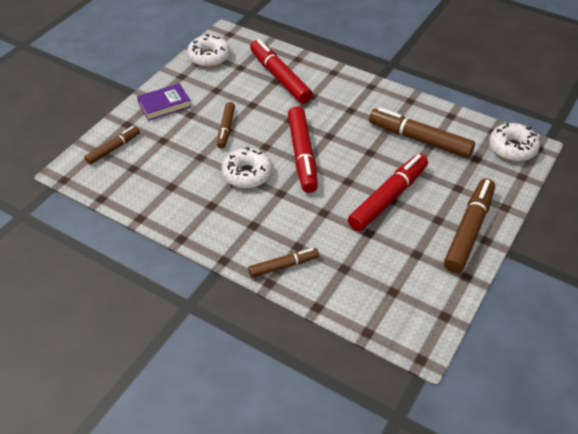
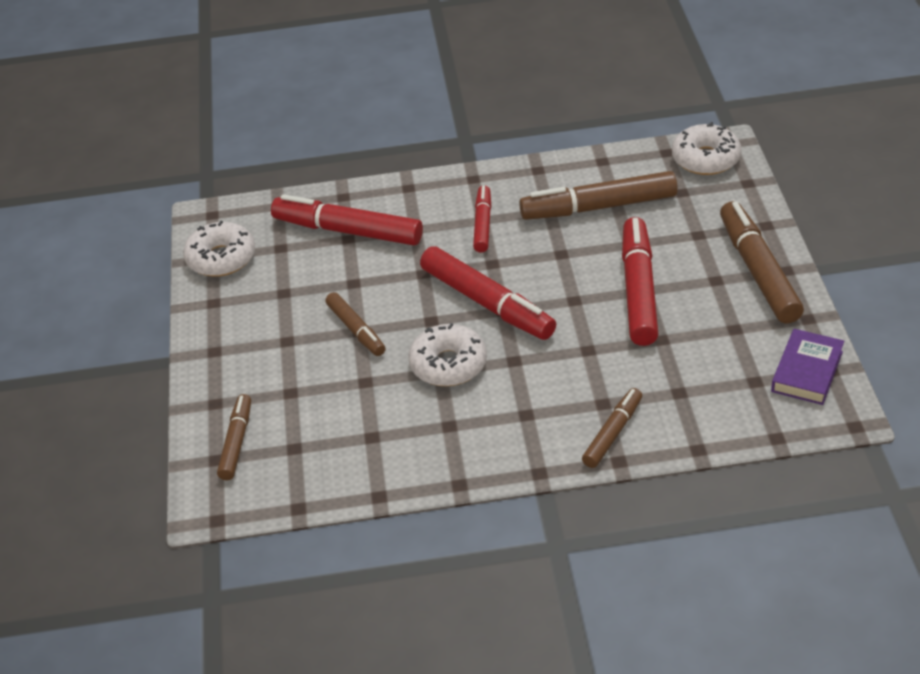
camera: 35 degrees left, 5 degrees down
purple book [137,83,191,121] -> purple book moved to [771,329,844,405]
none -> red marker [473,185,491,252]

